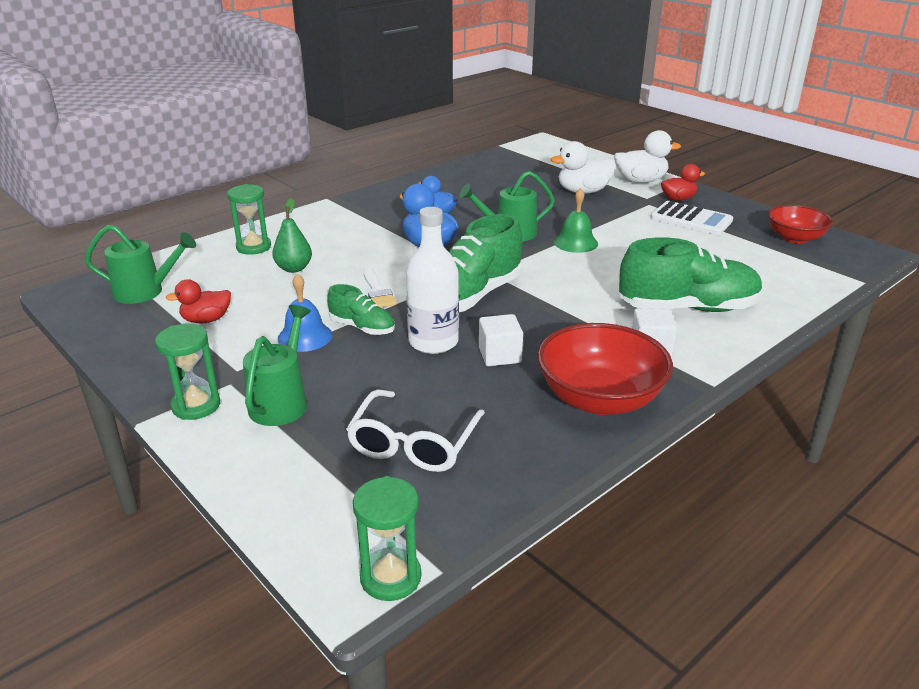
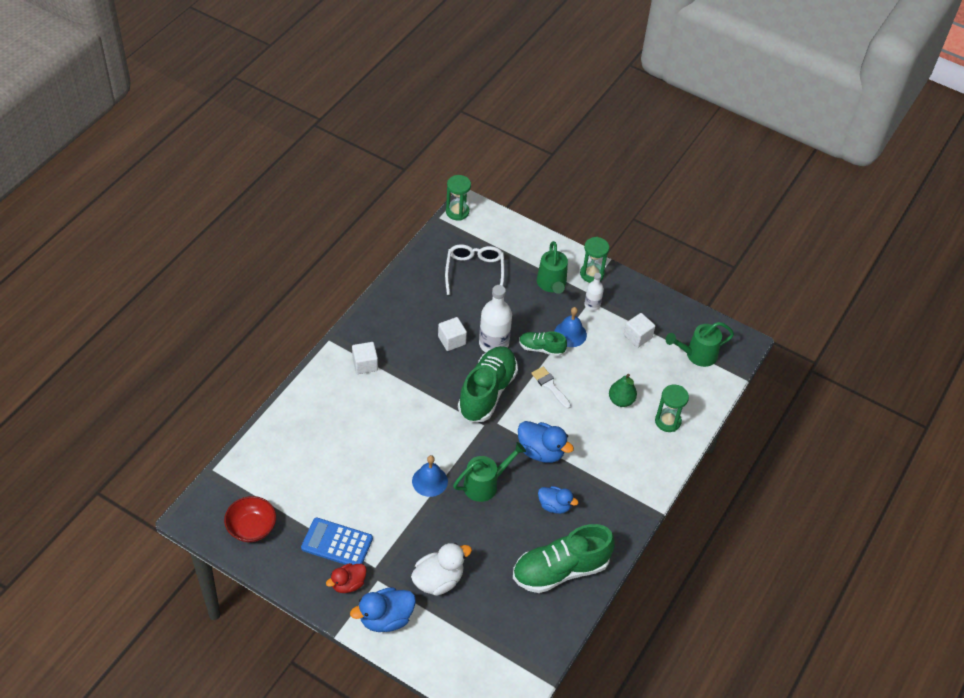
camera: 160 degrees right, 20 degrees up
red duck [166,279,231,323] -> white cube [624,313,655,348]
red bowl [537,323,673,415] -> none
green bell [554,188,598,253] -> blue bell [412,455,448,497]
white duck [614,130,681,183] -> blue duck [350,587,416,632]
green shoe [619,237,763,312] -> green shoe moved to [513,524,615,593]
white calculator [651,201,733,235] -> blue calculator [301,518,373,565]
none -> white bottle [584,273,604,311]

